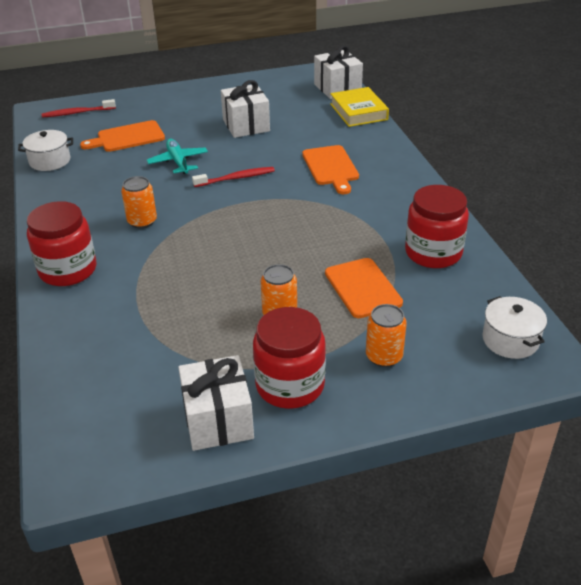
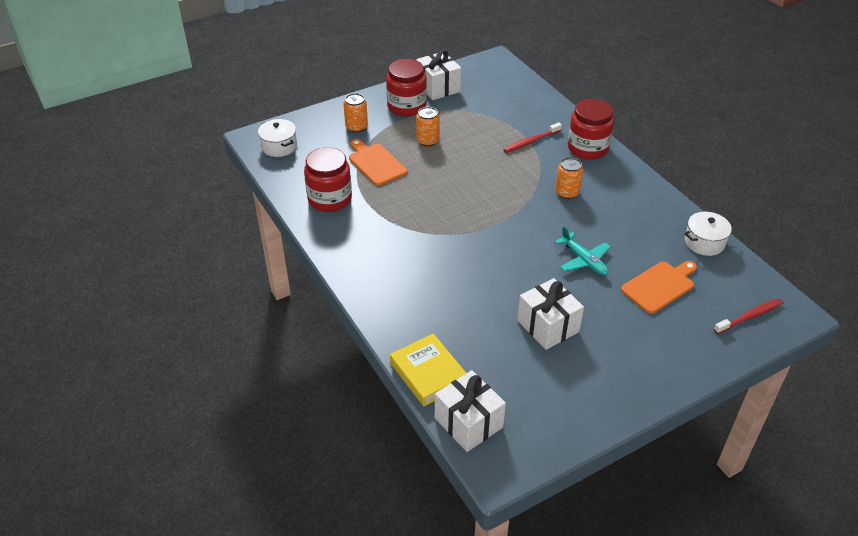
camera: 165 degrees right, 5 degrees up
red toothbrush [192,167,275,187] -> red toothbrush moved to [504,122,562,153]
orange cutting board [302,145,359,194] -> none

